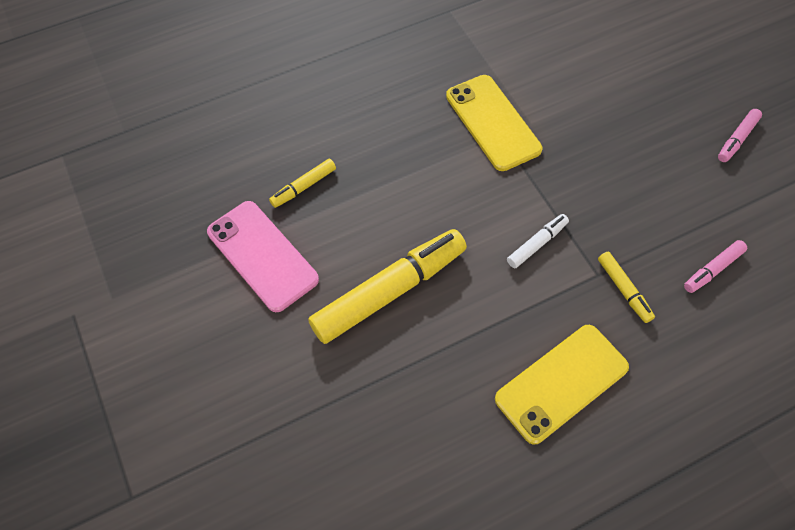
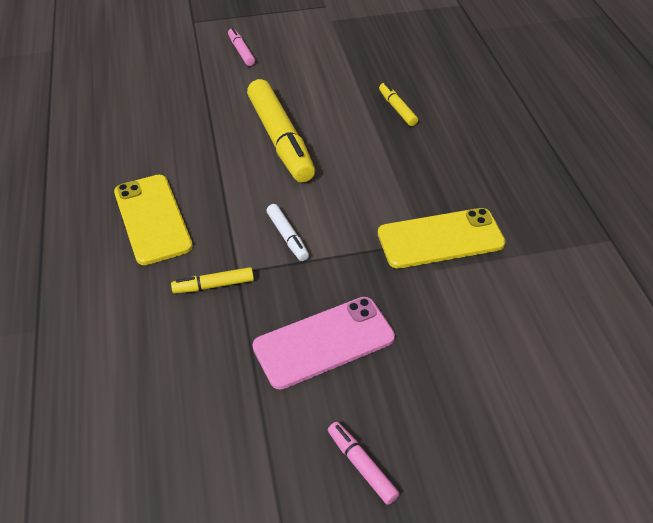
camera: 105 degrees right, 15 degrees down
pink phone [207,201,319,312] -> pink phone moved to [252,297,395,389]
pink marker [684,240,747,293] -> pink marker moved to [228,28,255,66]

